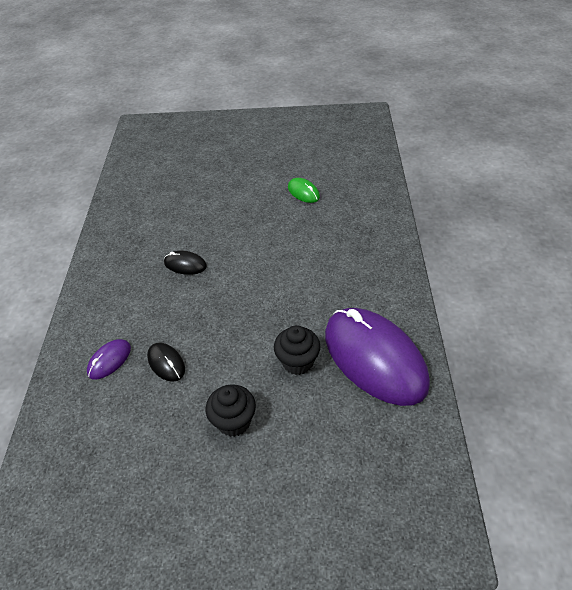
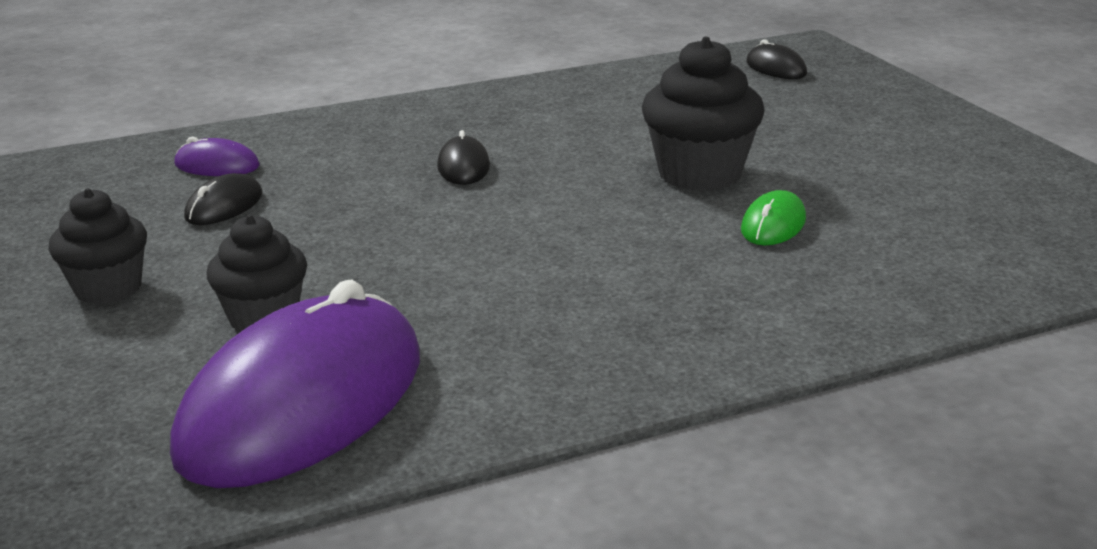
camera: 65 degrees right, 20 degrees down
none -> black cupcake [642,37,765,191]
none -> black mouse [746,39,807,79]

